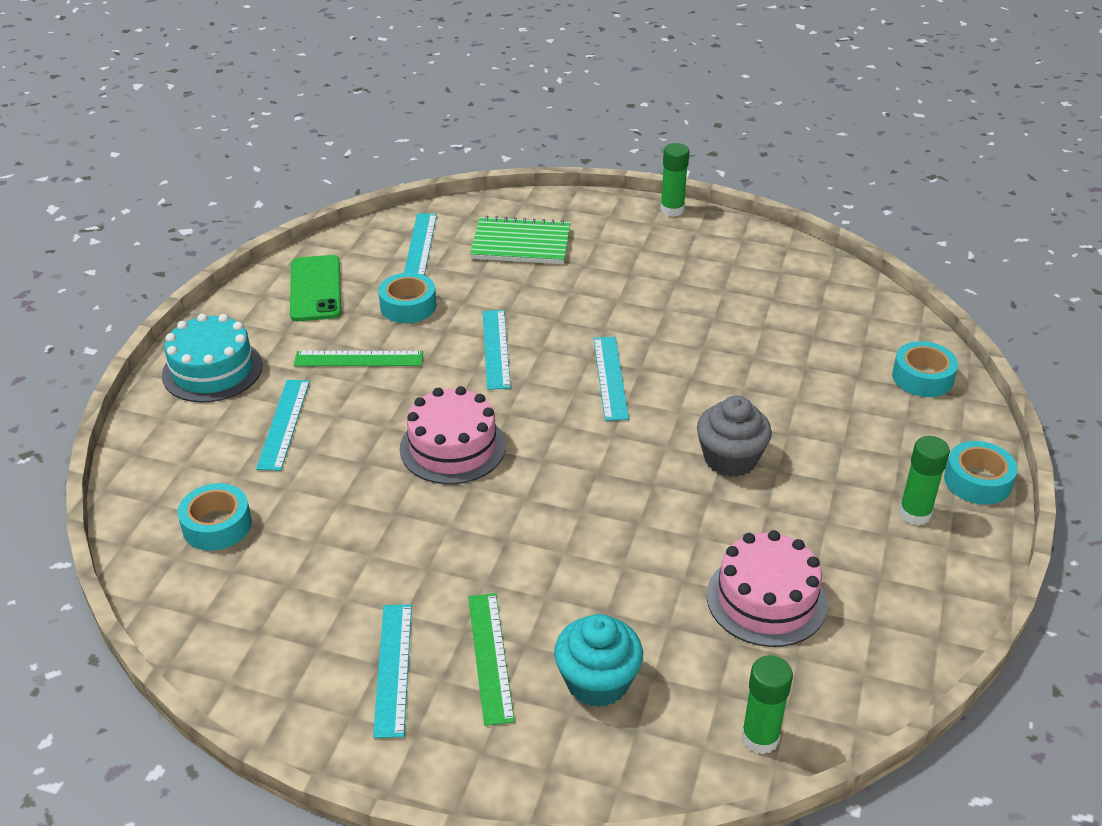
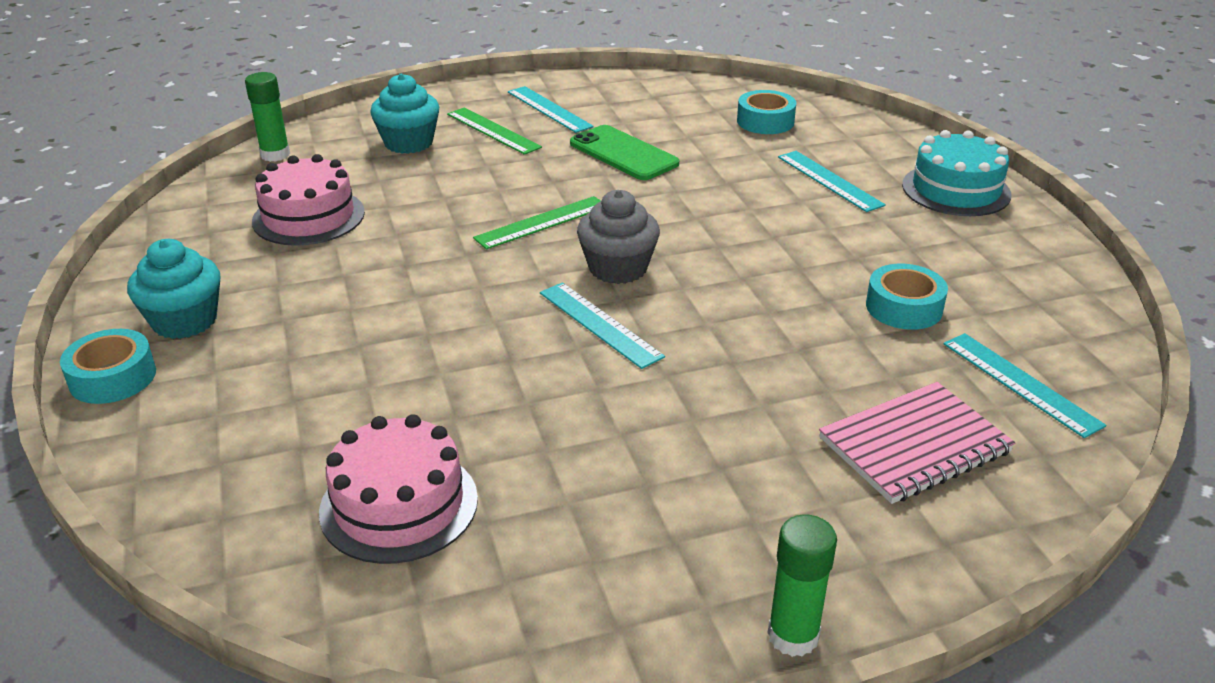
camera: 145 degrees right, 5 degrees down
green phone [290,255,341,321] -> green phone moved to [570,125,679,180]
green ruler [294,351,423,366] -> green ruler moved to [473,196,601,249]
pink cake [400,386,506,484] -> pink cake moved to [319,414,478,564]
green notebook [470,216,571,264] -> pink notebook [819,382,1015,504]
turquoise ruler [482,310,511,390] -> none
grey cupcake [697,396,772,477] -> grey cupcake moved to [577,190,660,284]
turquoise tape [892,341,958,397] -> none
green glue stick [899,436,950,526] -> turquoise cupcake [127,239,221,339]

